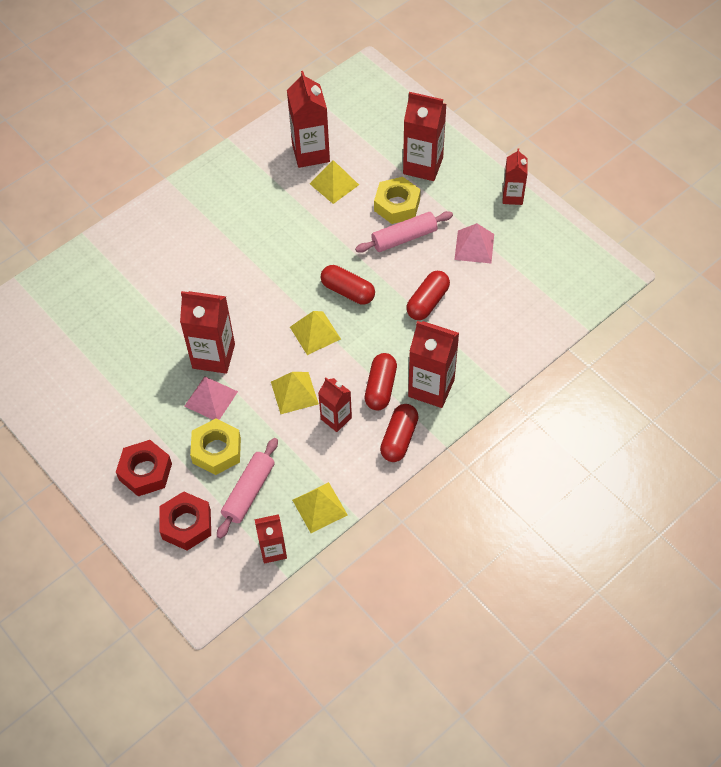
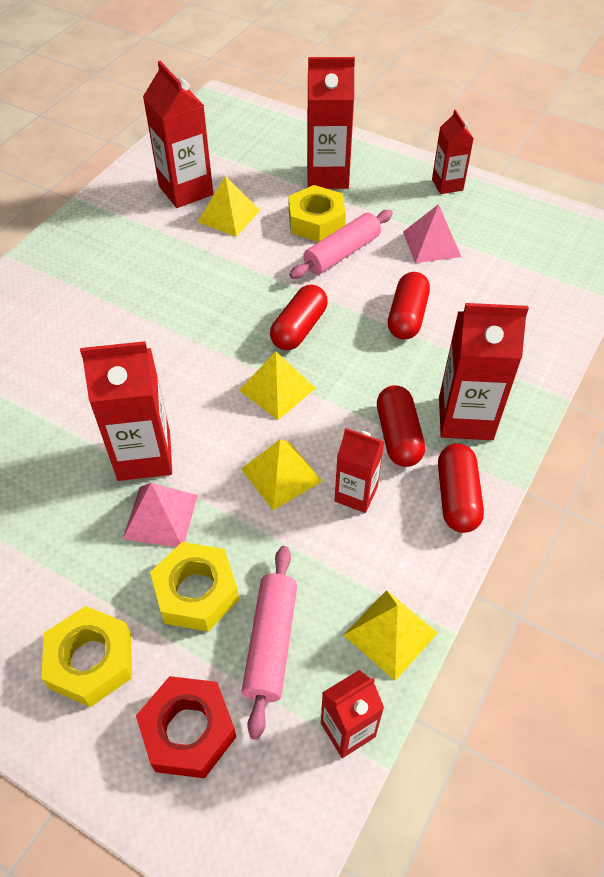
camera: 20 degrees left, 5 degrees down
red nut [116,440,172,496] -> yellow nut [41,606,132,707]
red capsule [320,265,375,305] -> red capsule turned 75 degrees counterclockwise [270,285,328,350]

